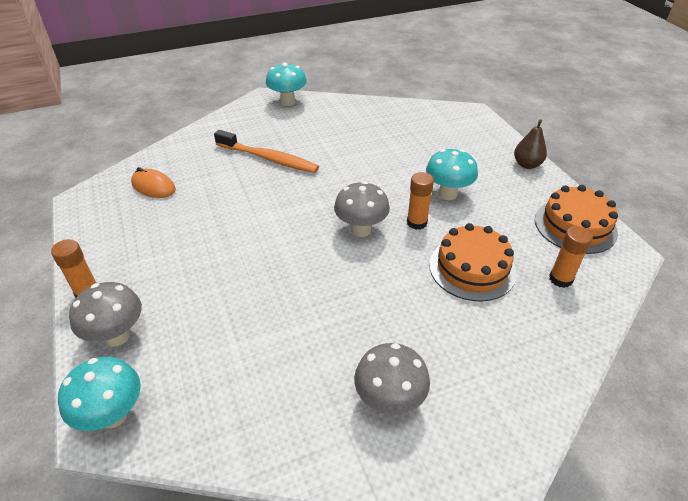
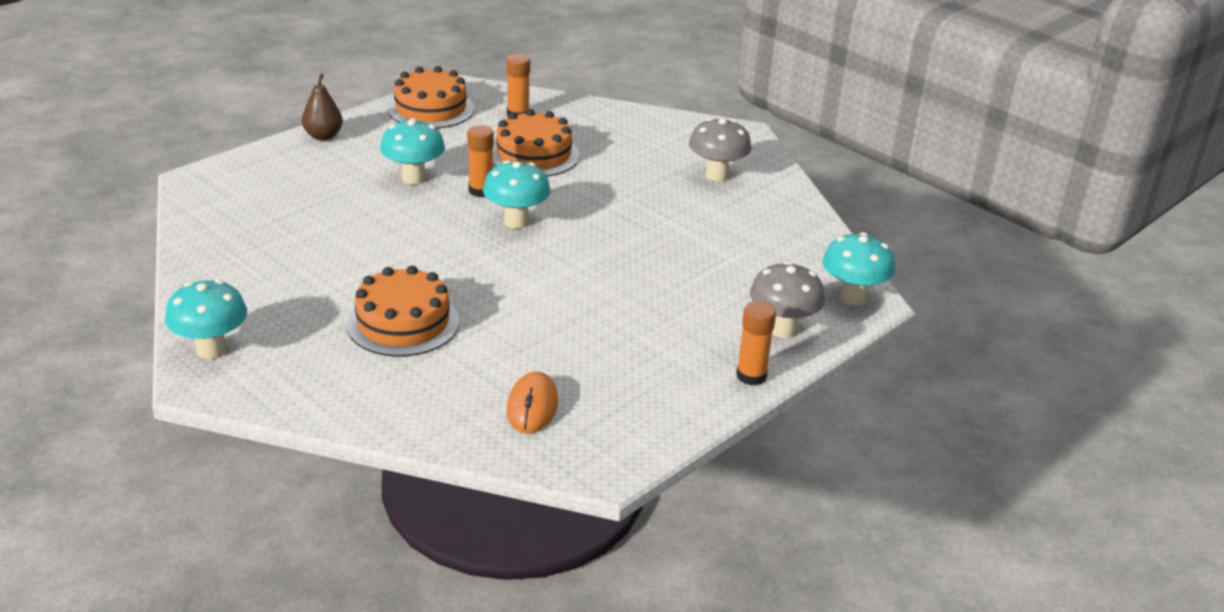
camera: 115 degrees left, 10 degrees down
orange toothbrush [214,130,319,173] -> orange cake [346,266,460,357]
grey mushroom [334,181,390,237] -> turquoise mushroom [483,160,551,229]

